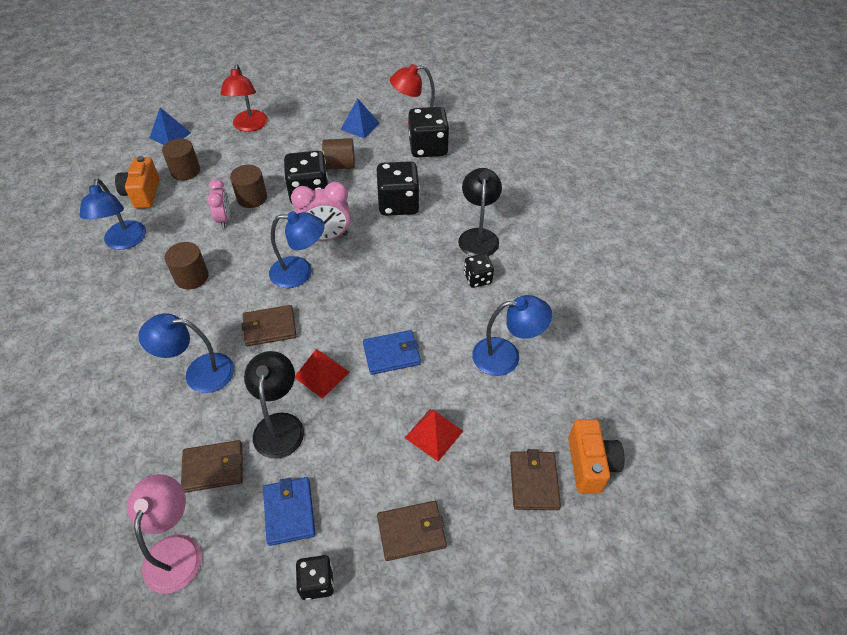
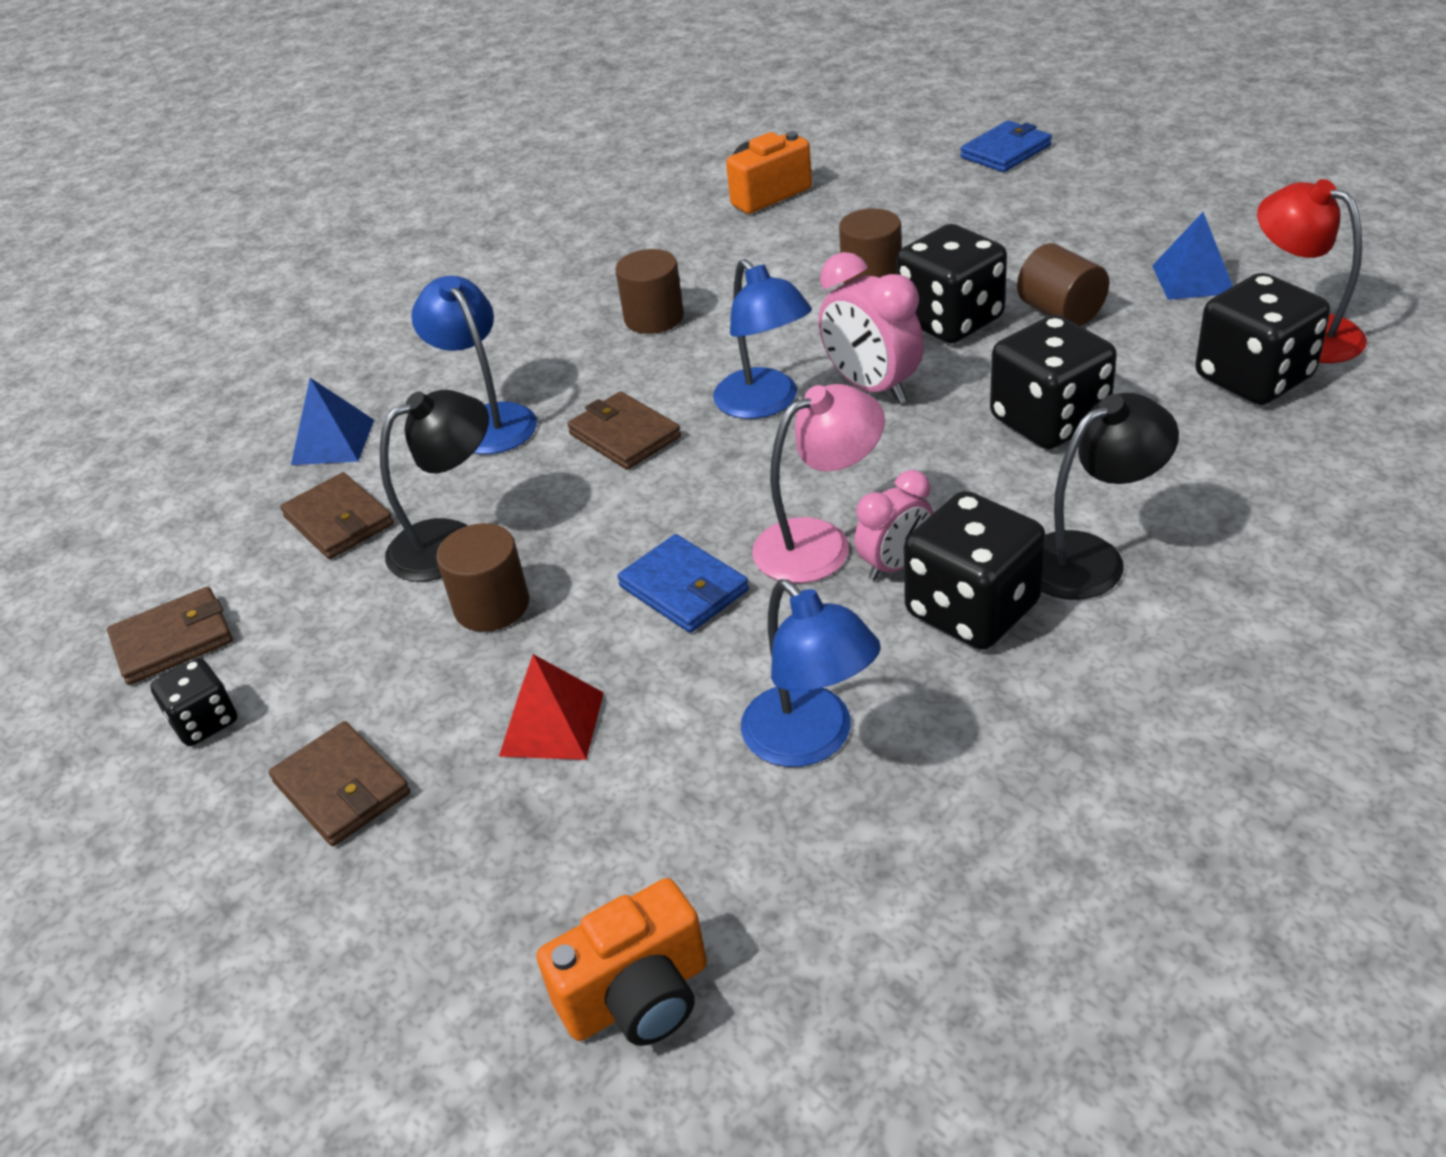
camera: 65 degrees right, 10 degrees down
blue lamp [80,178,146,250] -> none
pink lamp [127,474,202,594] -> pink lamp moved to [752,384,885,583]
blue pyramid [150,107,191,145] -> blue pyramid moved to [291,378,374,465]
brown cylinder [162,138,200,181] -> brown cylinder moved to [436,523,529,632]
pink clock [208,179,230,228] -> pink clock moved to [855,470,933,581]
red lamp [220,64,268,132] -> none
blue wallet [263,477,316,546] -> blue wallet moved to [960,121,1052,172]
red pyramid [295,349,349,399] -> none
black dice [464,254,494,288] -> black dice [904,491,1046,650], size x1.82
brown wallet [510,449,561,510] -> brown wallet moved to [107,587,233,685]

